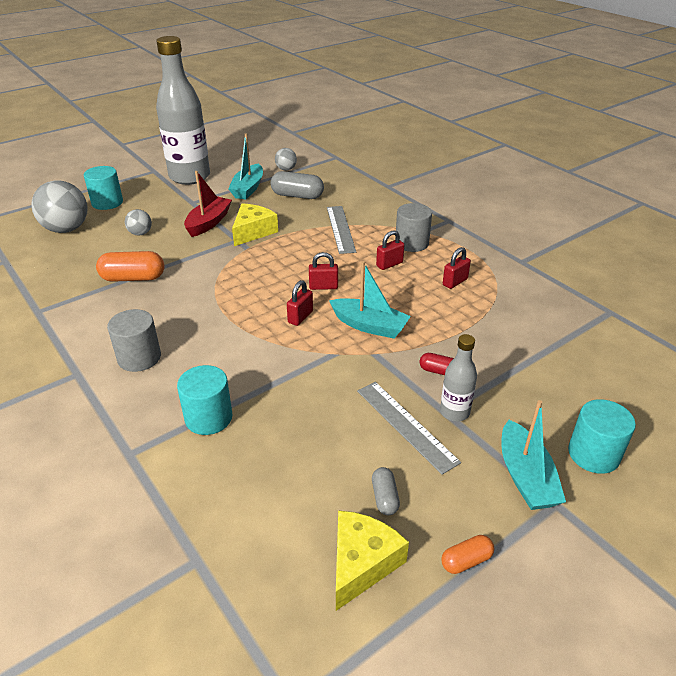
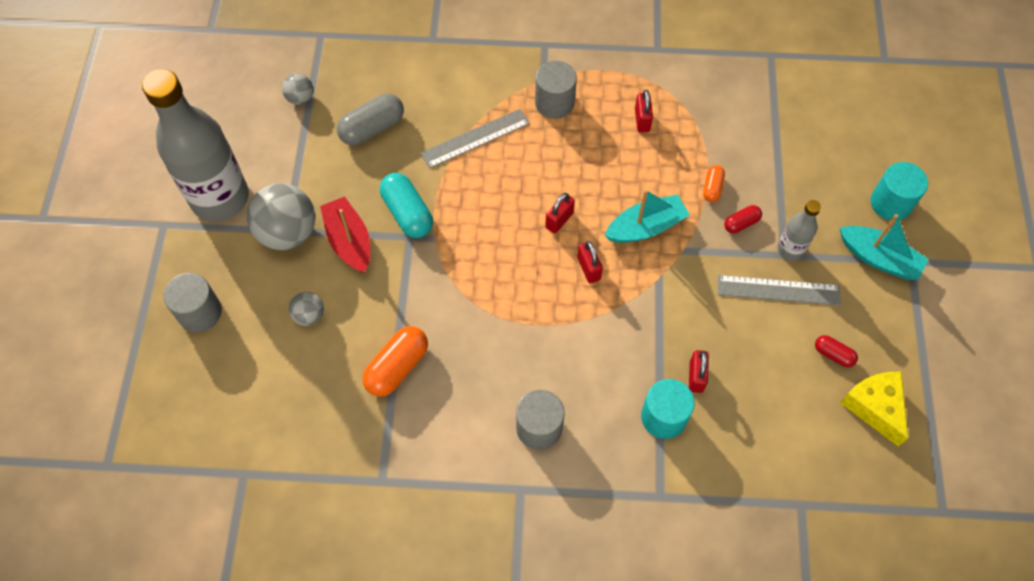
camera: 50 degrees left, 25 degrees up
grey ball [31,180,87,233] -> grey ball moved to [247,183,315,250]
turquoise cylinder [84,166,123,210] -> grey cylinder [164,273,222,332]
turquoise boat [228,134,263,199] -> none
yellow cheese [232,203,278,246] -> turquoise capsule [380,173,433,238]
grey ruler [327,206,356,254] -> grey ruler turned 60 degrees counterclockwise [420,109,530,169]
grey capsule [372,467,400,515] -> red capsule [815,335,858,367]
red padlock [376,230,404,270] -> red padlock moved to [689,350,709,393]
orange capsule [441,535,494,574] -> orange capsule moved to [703,165,725,202]

